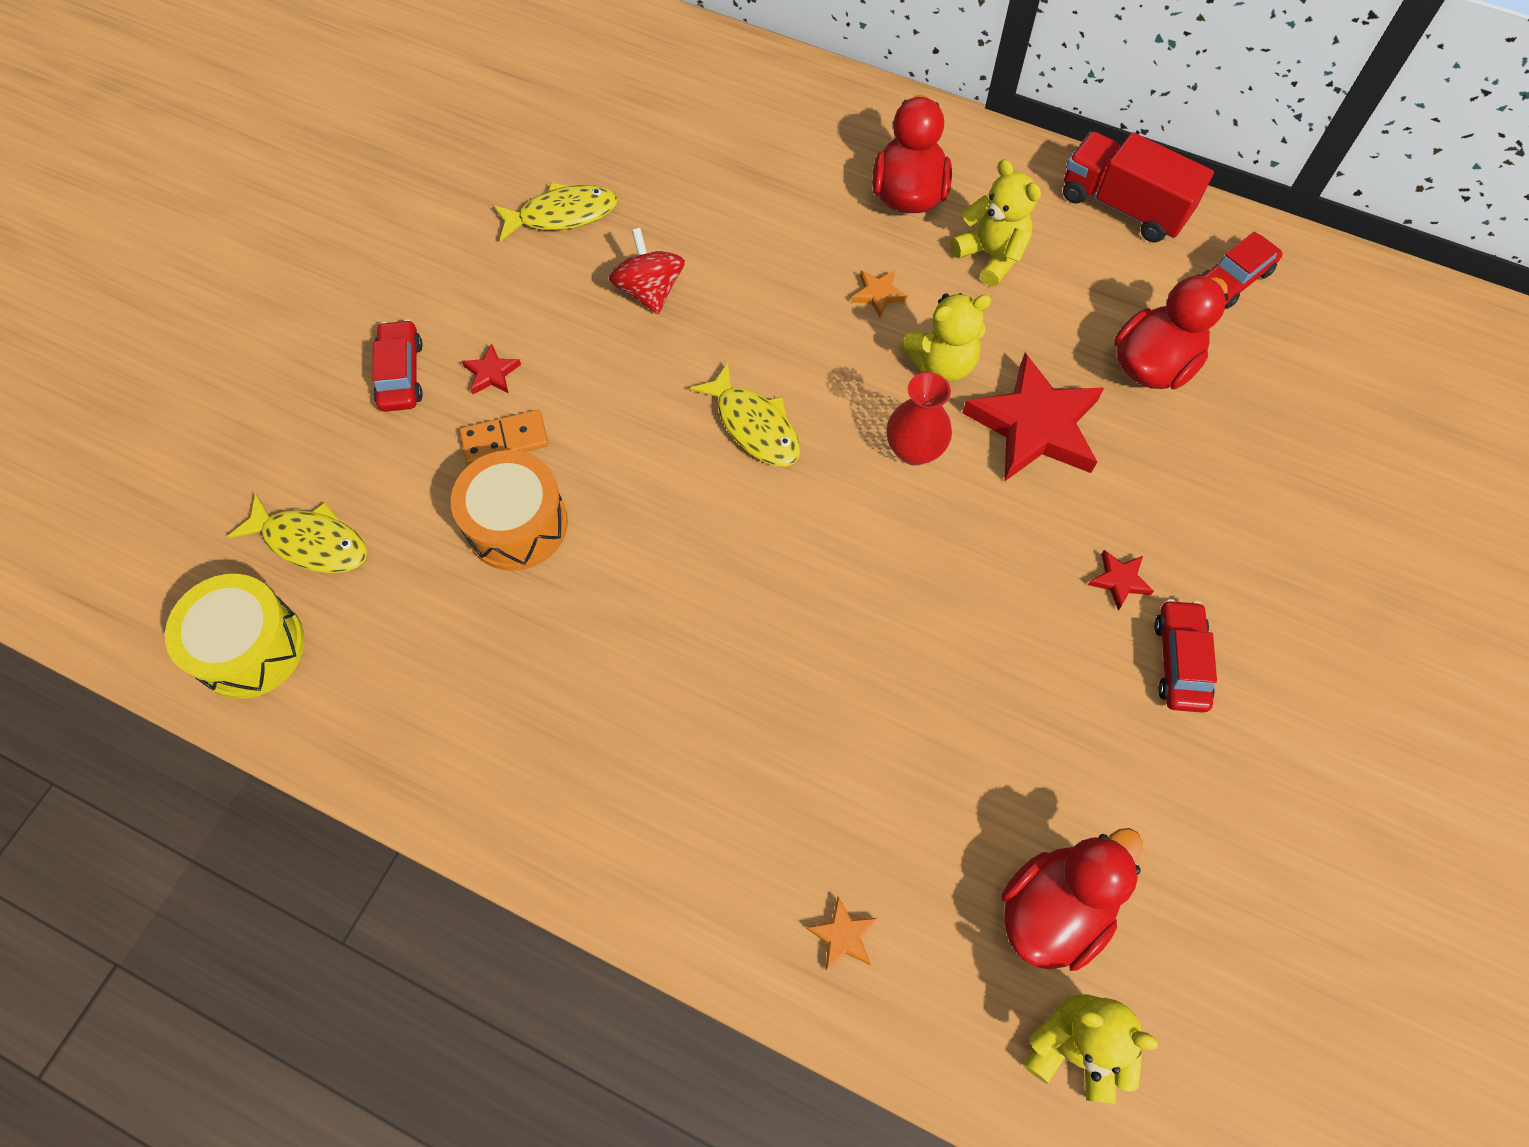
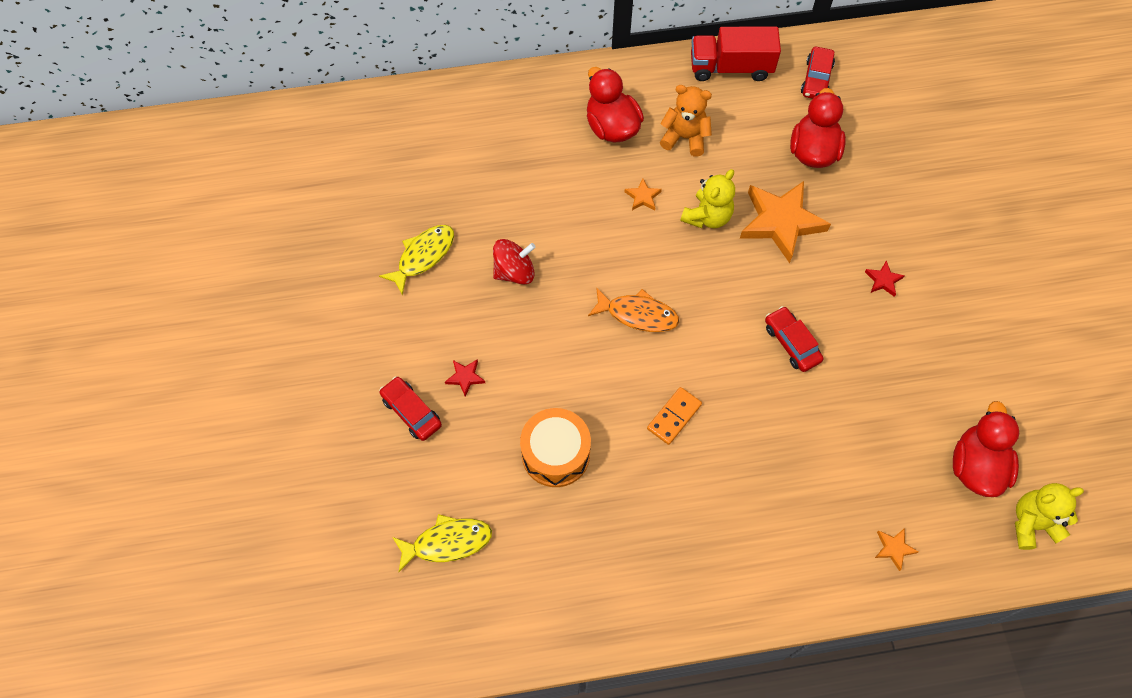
camera: 35 degrees left, 0 degrees up
yellow drum [165,574,305,699] -> none
orange domino [460,410,548,465] -> orange domino moved to [647,387,702,445]
red spinning top [609,228,685,314] -> red spinning top turned 120 degrees clockwise [493,239,536,285]
yellow fish [690,363,800,467] -> orange fish [588,287,679,332]
red vase [887,372,952,465] -> none
yellow teddy bear [951,159,1041,286] -> orange teddy bear [660,85,712,156]
red star [963,353,1104,481] -> orange star [740,181,831,263]
red car [1154,599,1217,713] -> red car moved to [765,306,823,372]

